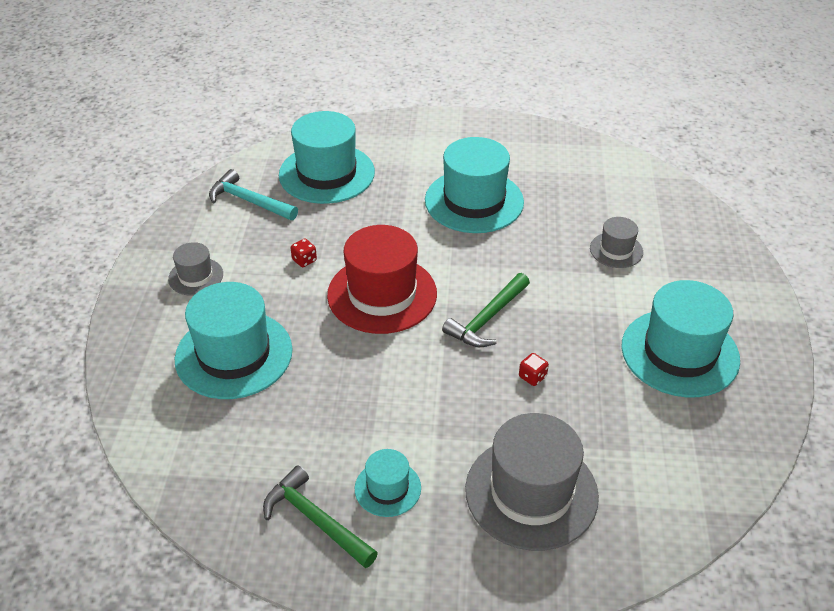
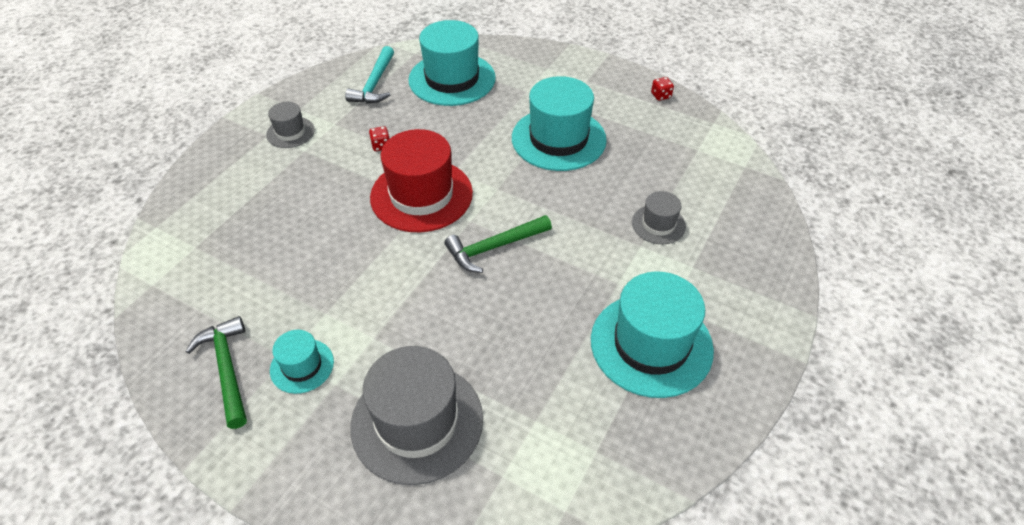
camera: 25 degrees right, 5 degrees up
turquoise hat [175,282,293,399] -> none
turquoise hammer [209,169,298,220] -> turquoise hammer turned 135 degrees counterclockwise [345,46,394,103]
red dice [519,353,549,386] -> red dice moved to [651,77,674,101]

